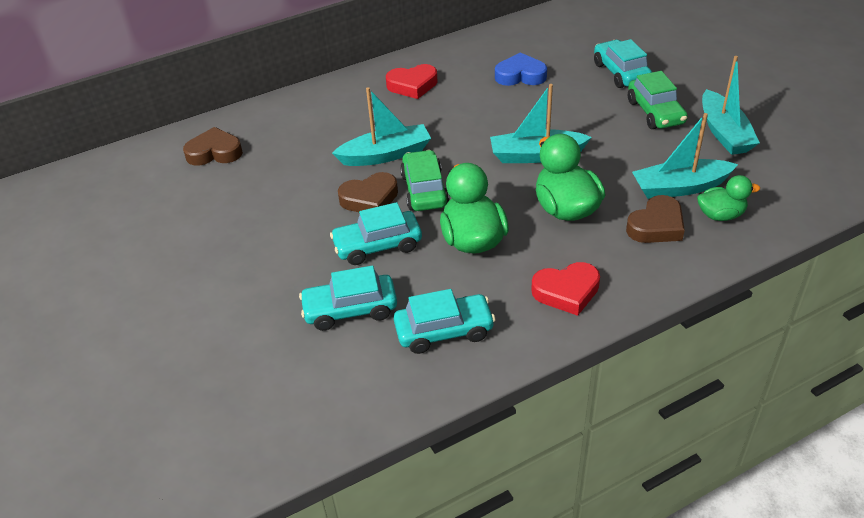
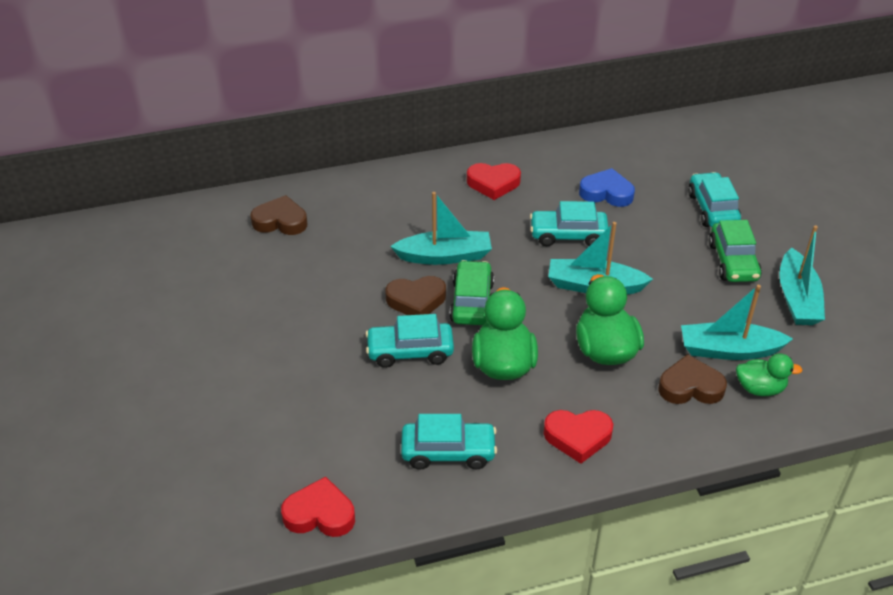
camera: 10 degrees right, 0 degrees up
turquoise car [299,266,397,331] -> turquoise car moved to [530,201,608,246]
brown heart [626,195,685,243] -> brown heart turned 150 degrees counterclockwise [658,354,727,404]
none -> red heart [281,476,355,537]

